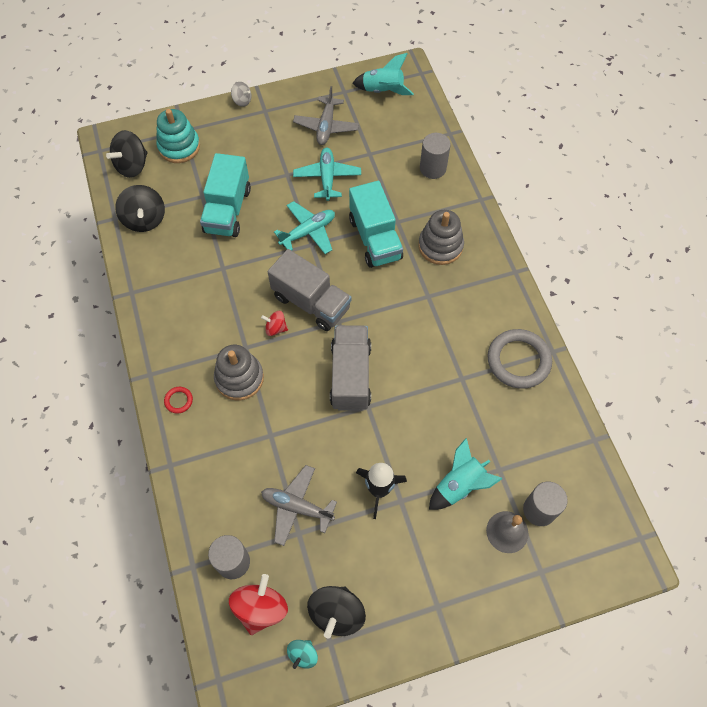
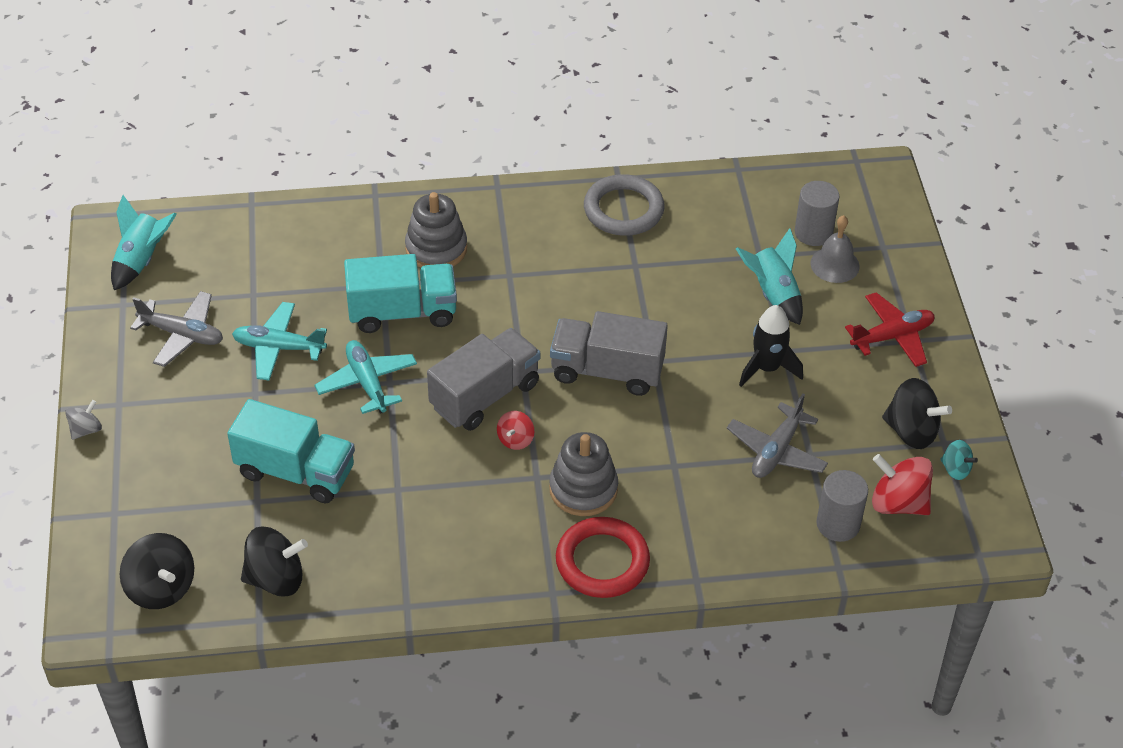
camera: 80 degrees left, 15 degrees down
turquoise stacking toy [156,109,200,163] -> none
red ring [164,387,193,414] -> red ring [556,517,650,598], size x2.30
grey cylinder [420,133,451,179] -> none
none -> red plane [845,292,935,367]

